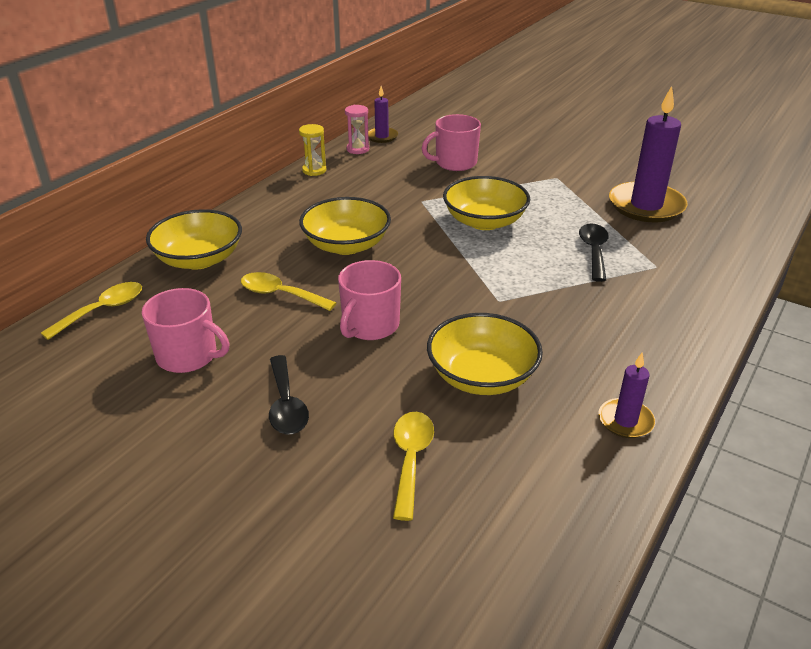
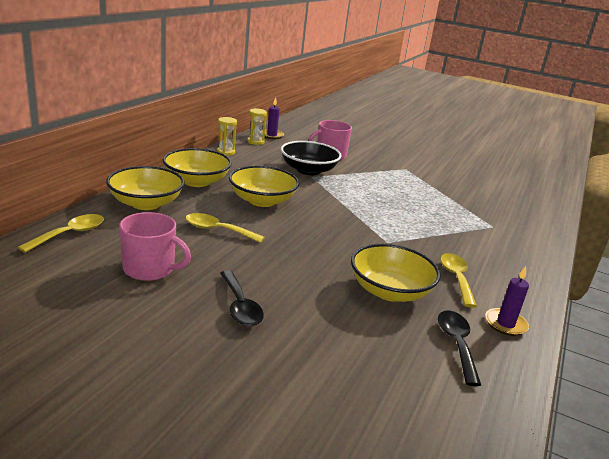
camera: 10 degrees left, 10 degrees down
pink mug [338,260,401,340] -> none
pink hourglass [345,105,369,154] -> yellow hourglass [247,108,267,145]
yellow spoon [393,412,434,521] -> yellow spoon moved to [440,253,477,307]
yellow bowl [443,176,530,230] -> yellow bowl moved to [163,148,232,187]
black spoon [579,224,609,282] -> black spoon moved to [438,311,481,386]
purple candle [609,86,688,222] -> none
none -> black bowl [281,141,342,175]

